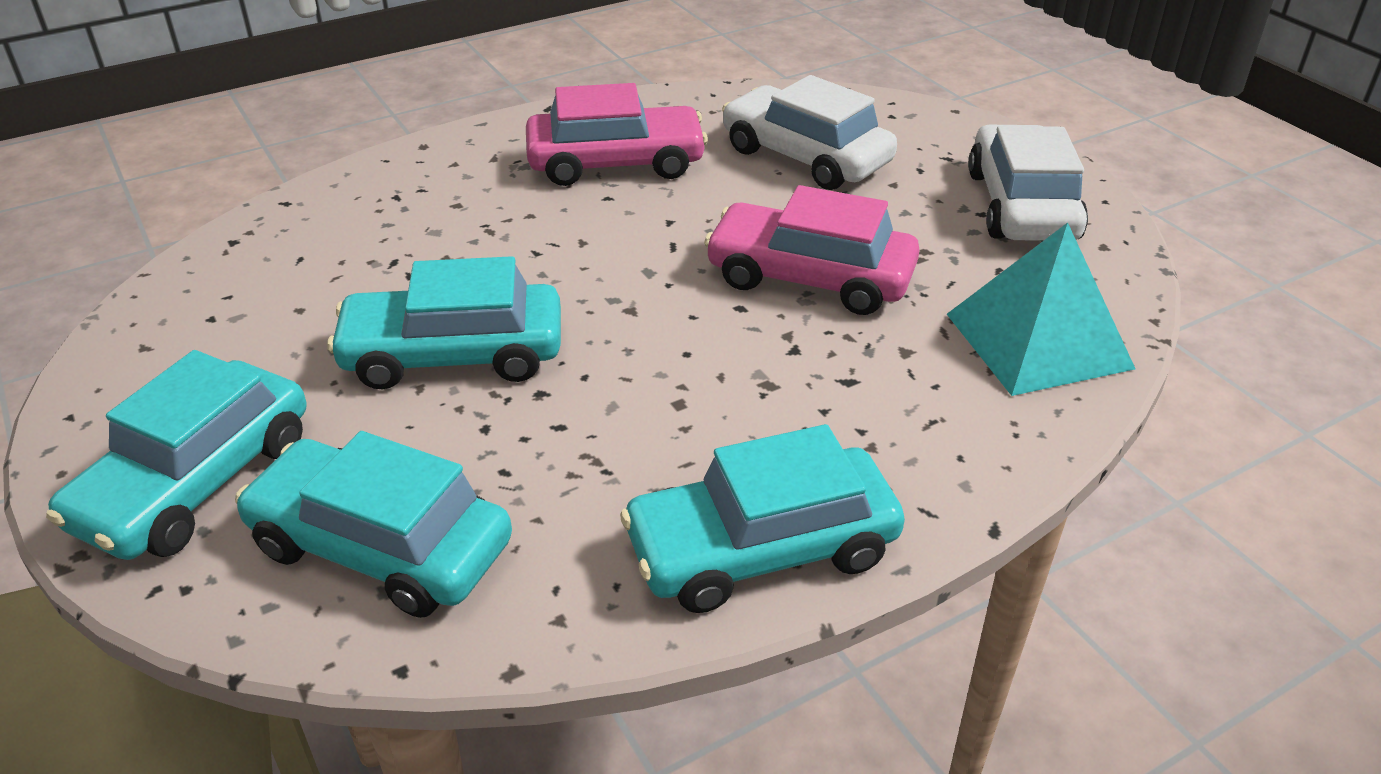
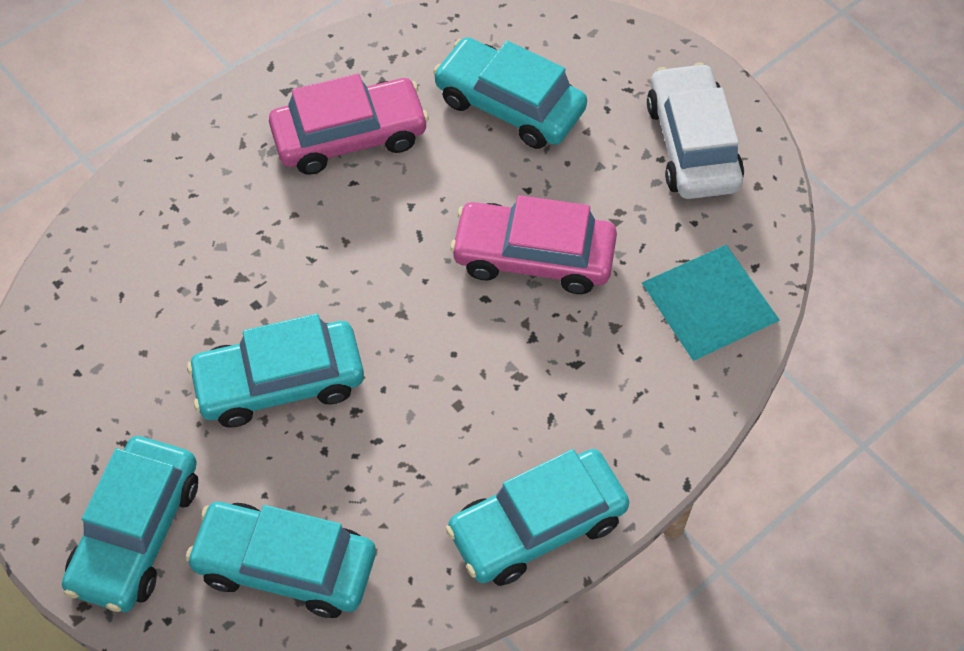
camera: 10 degrees left, 20 degrees up
white car [722,75,897,190] -> turquoise car [433,37,587,149]

